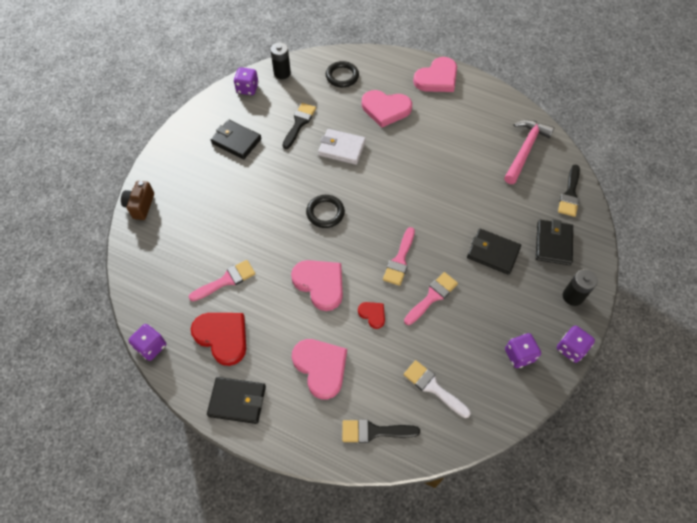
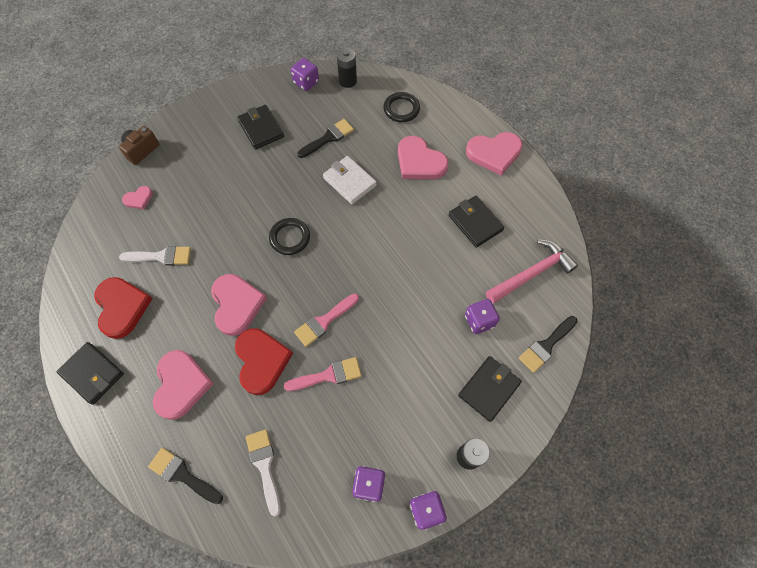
camera: 30 degrees right, 5 degrees up
purple dice [128,324,166,361] -> purple dice moved to [465,299,500,334]
pink brush [189,260,255,301] -> white brush [119,246,191,266]
red heart [358,302,385,329] -> red heart [235,328,293,395], size x1.97
black wallet [467,229,521,275] -> black wallet moved to [449,196,505,248]
none -> pink heart [122,186,153,210]

